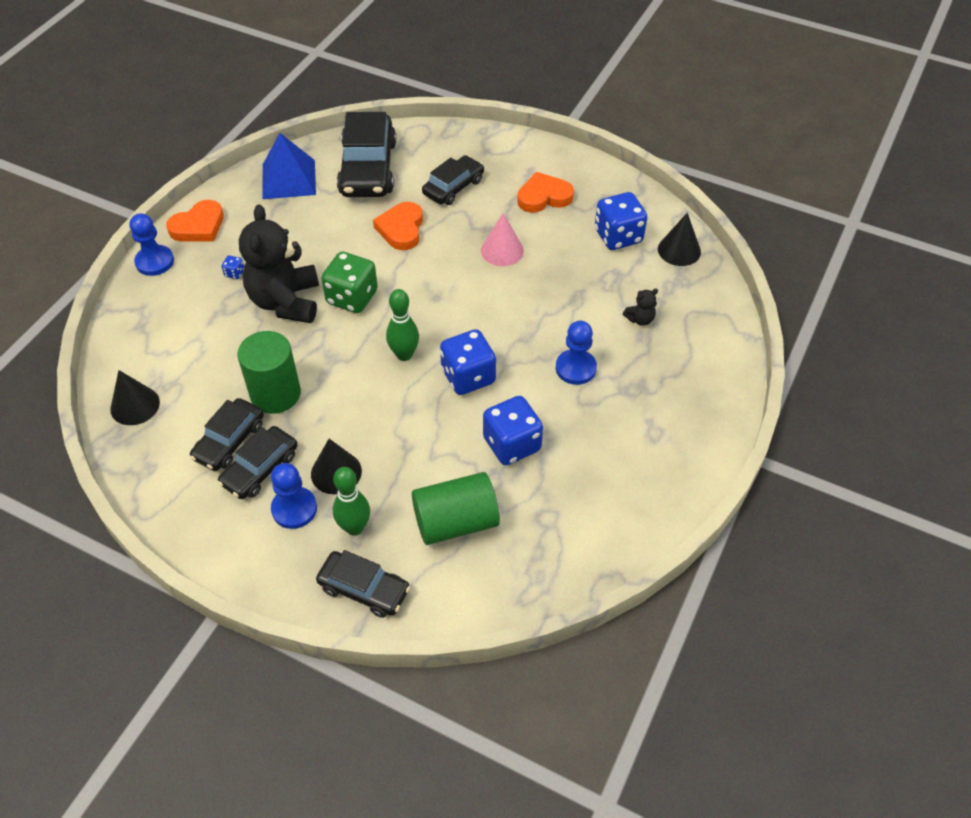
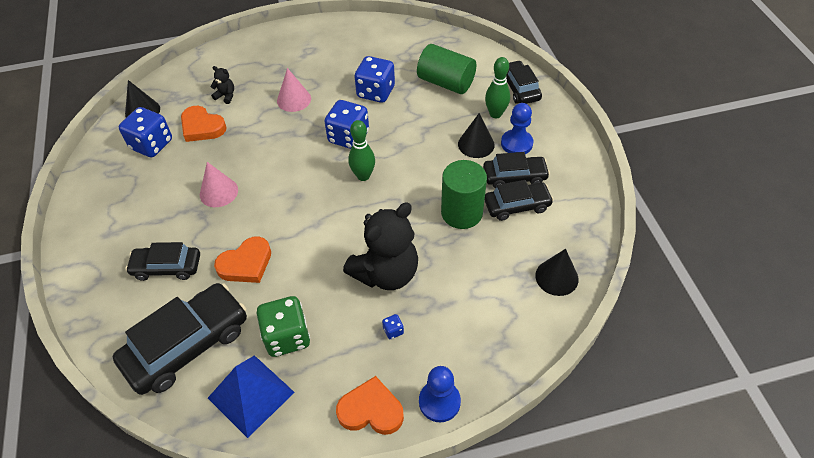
camera: 130 degrees left, 0 degrees up
green dice [321,252,378,313] -> green dice moved to [257,296,310,357]
orange heart [517,172,574,213] -> orange heart moved to [181,106,227,142]
blue pawn [556,321,597,385] -> pink cone [277,68,311,112]

